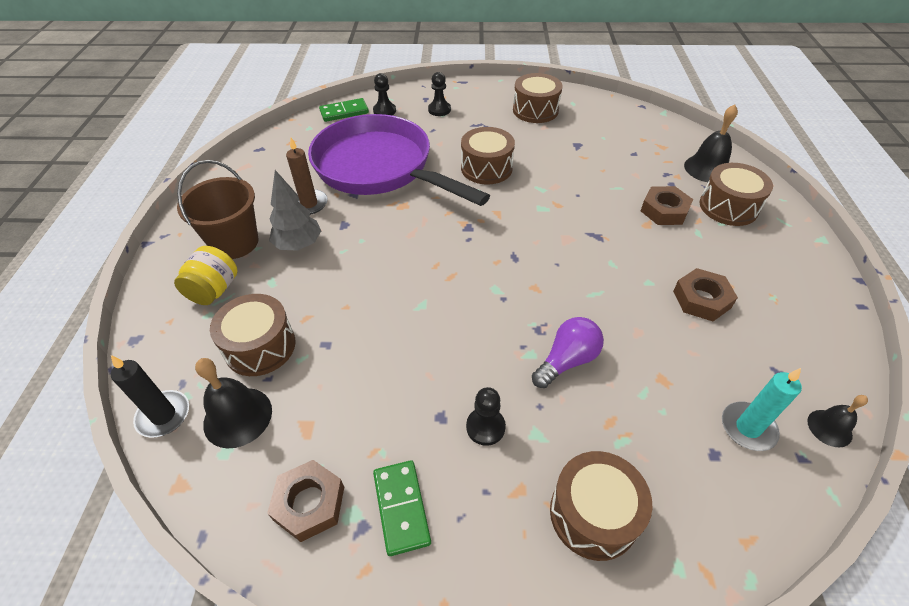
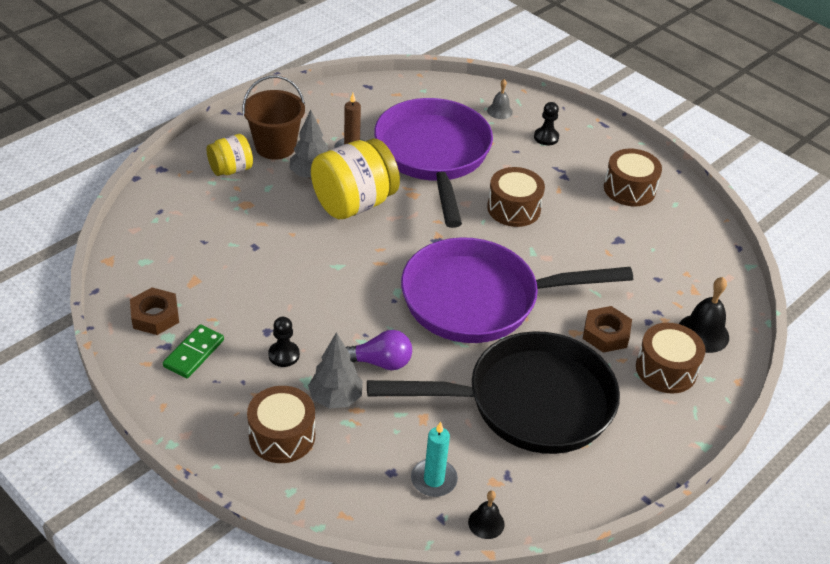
camera: 40 degrees right, 5 degrees down
black candle [111,355,189,438] -> none
black bell [195,358,272,449] -> none
brown drum [210,294,295,376] -> none
green domino [319,98,369,122] -> none
black pawn [373,73,396,115] -> grey bell [487,79,513,119]
brown nut [673,268,738,321] -> black pan [367,331,620,454]
none -> grey tree [308,332,363,409]
none -> yellow jar [311,139,400,219]
none -> purple pan [401,237,633,343]

